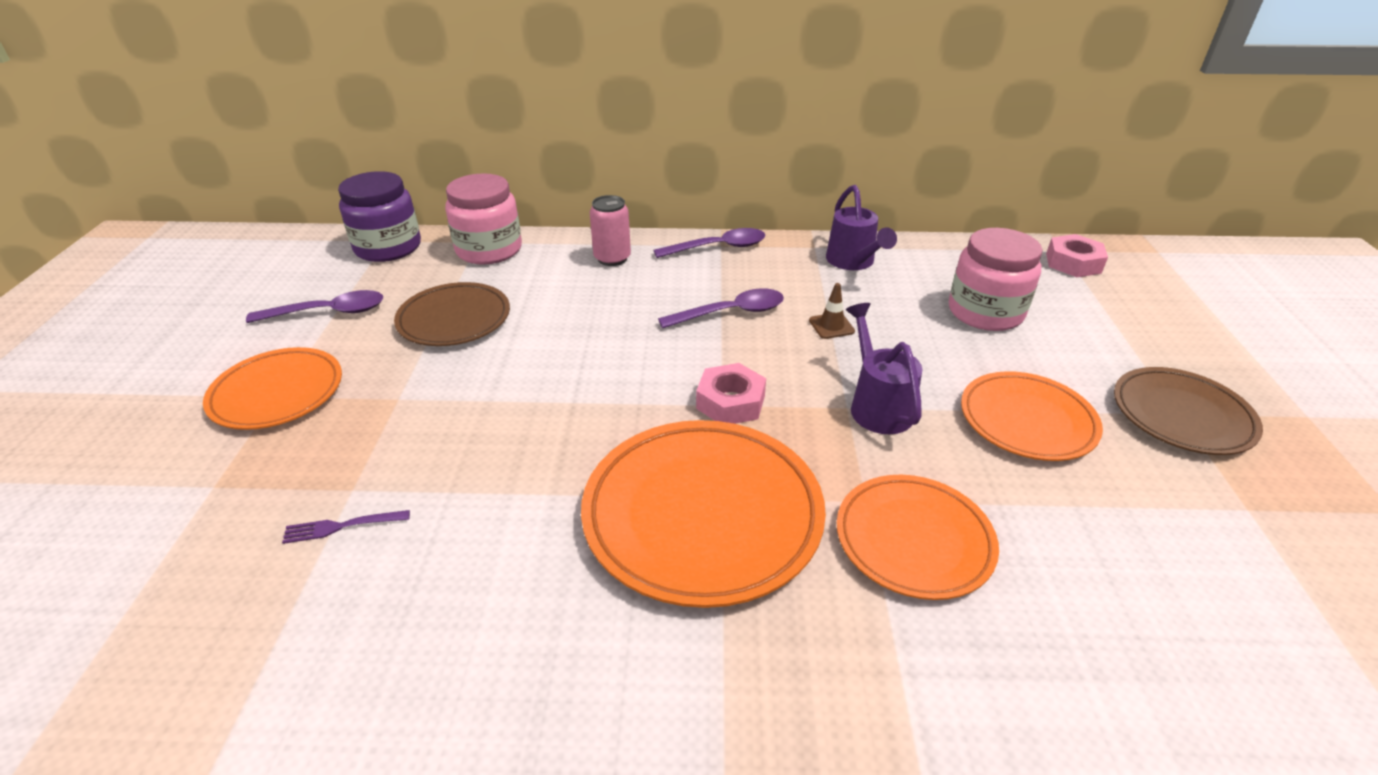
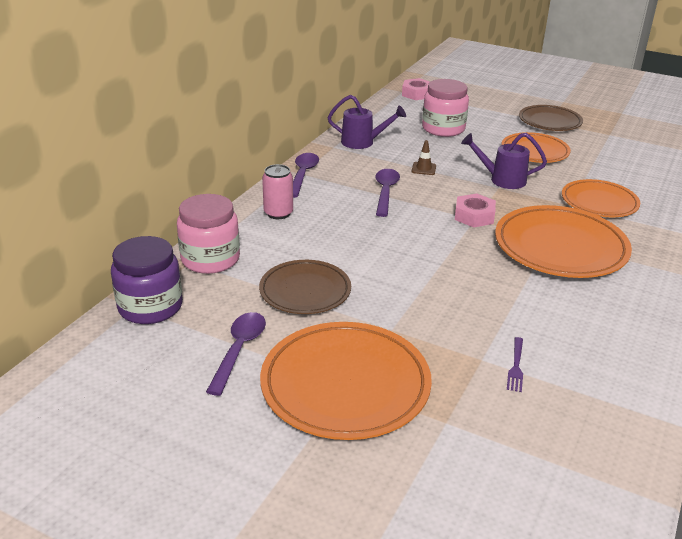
camera: 65 degrees left, 5 degrees down
orange plate [203,347,342,430] -> orange plate [260,322,432,440], size x1.58

